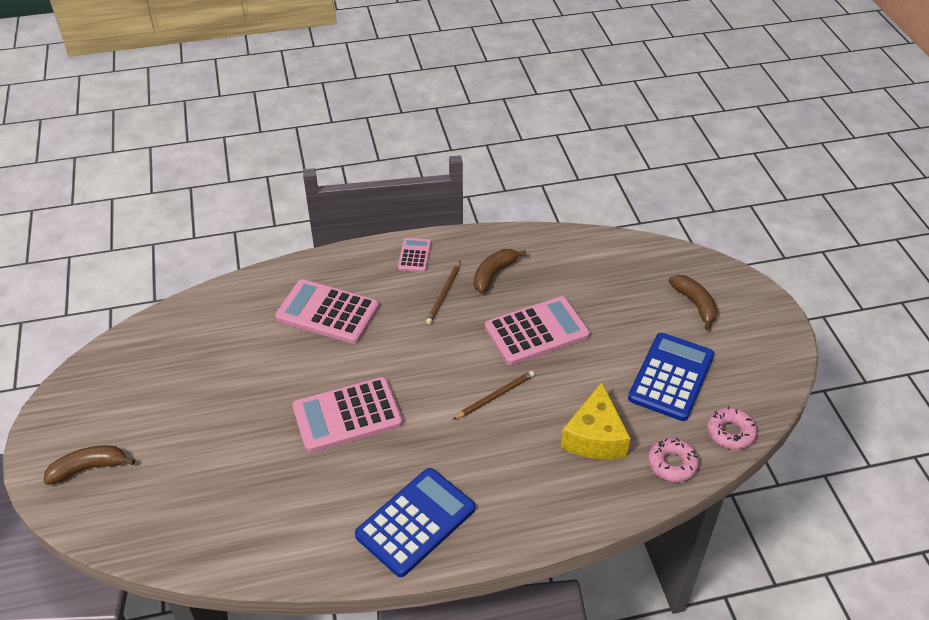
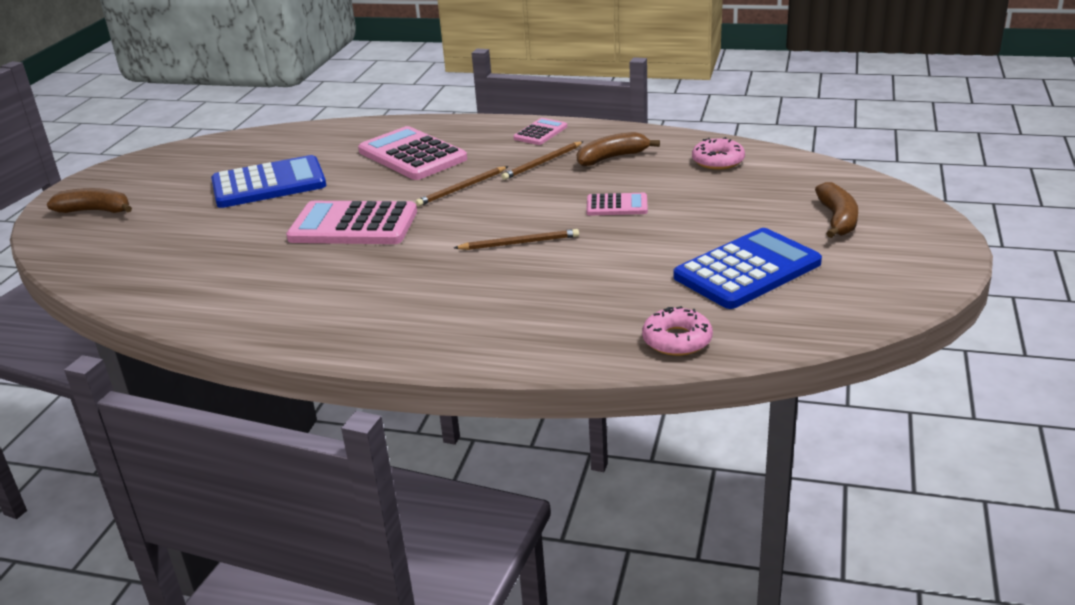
camera: 30 degrees right, 15 degrees down
blue calculator [355,468,475,577] -> blue calculator moved to [211,155,326,208]
pink calculator [485,296,590,365] -> pink calculator [586,193,648,216], size x0.52
yellow cheese [561,382,631,459] -> none
pink donut [707,406,757,449] -> pink donut moved to [692,137,745,170]
none -> brown pencil [416,166,508,206]

